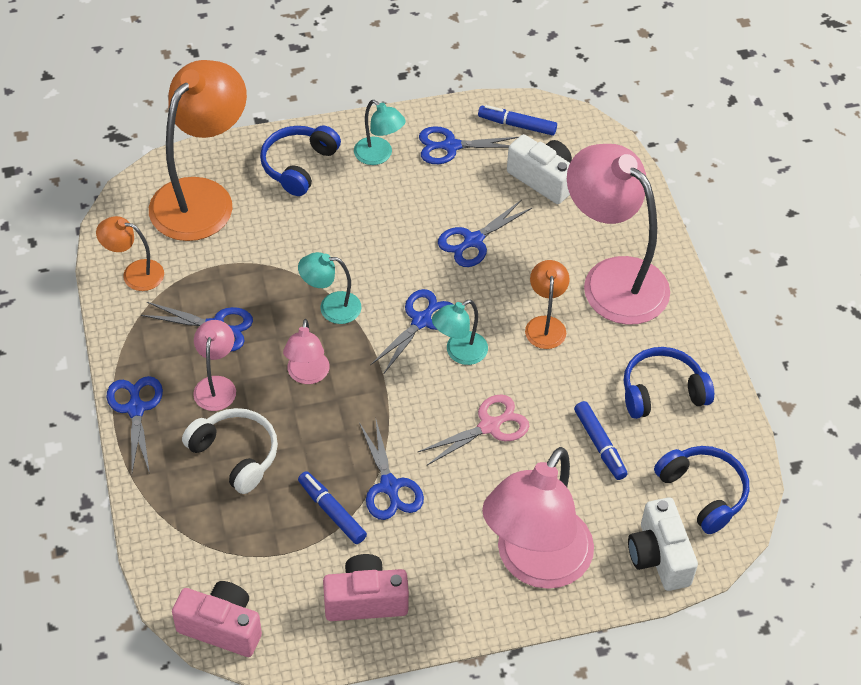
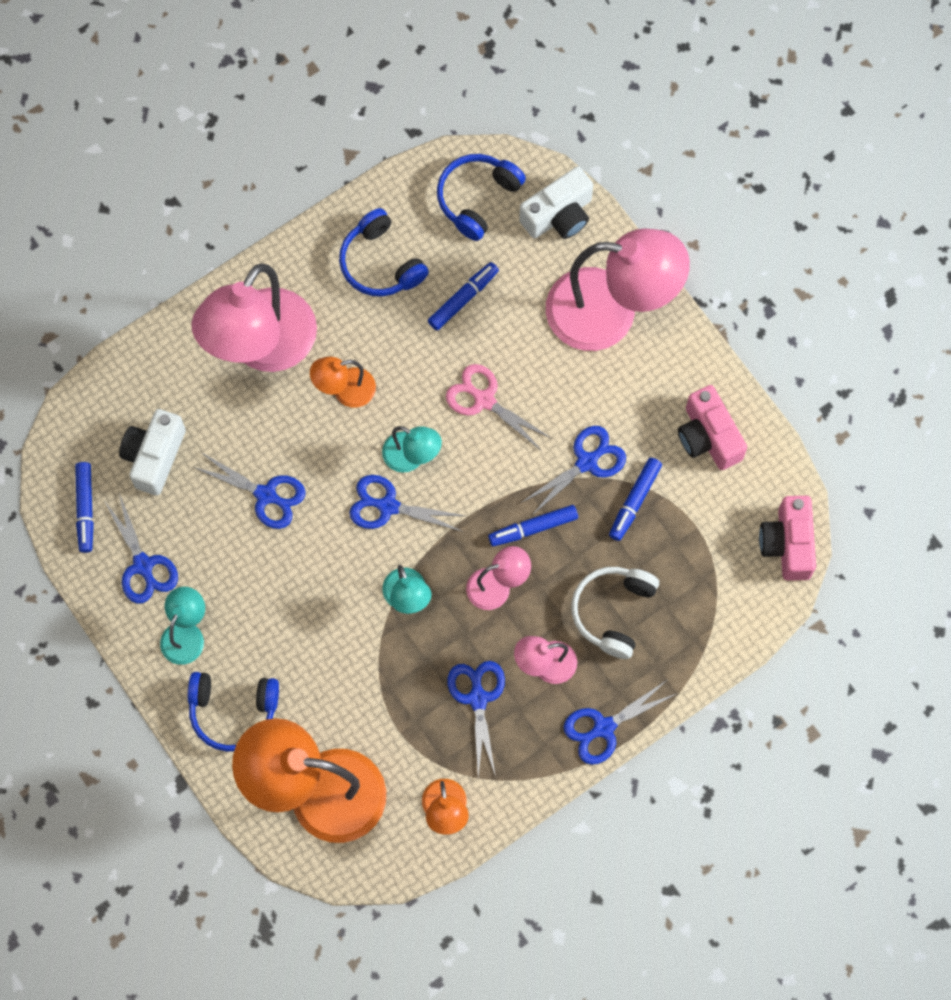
camera: 110 degrees left, 20 degrees up
none -> blue marker [488,505,578,546]

